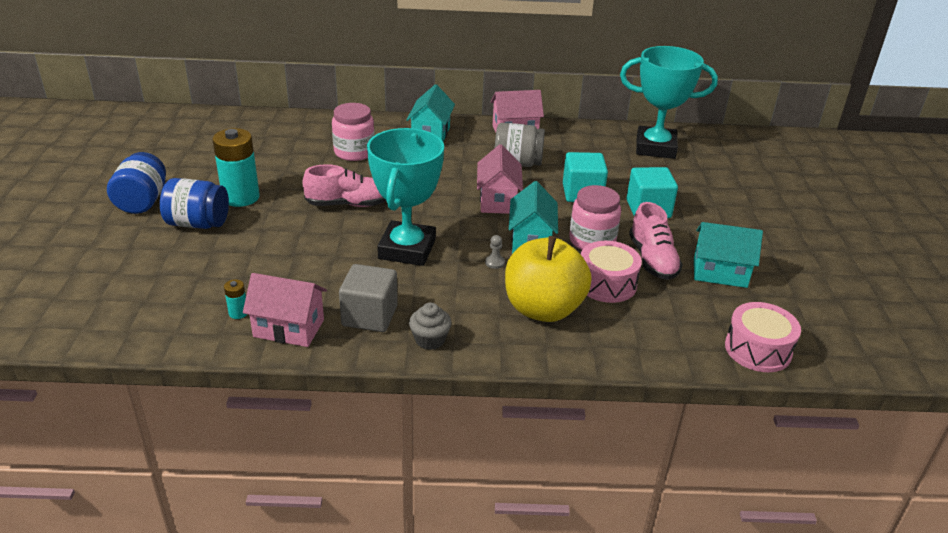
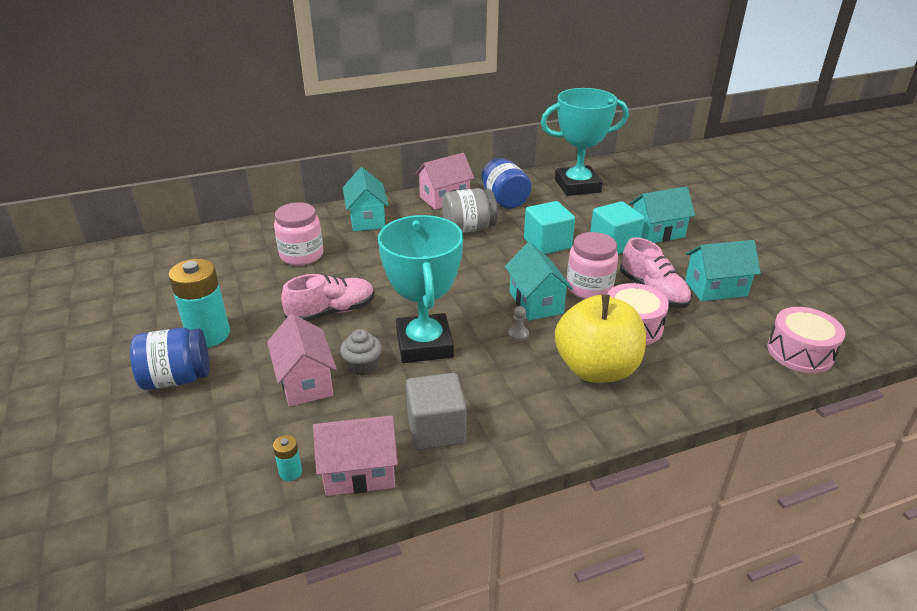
camera: 20 degrees left, 0 degrees up
blue jar [107,152,166,214] -> blue jar moved to [481,158,532,209]
grey cupcake [409,303,452,350] -> grey cupcake moved to [340,329,382,375]
pink house [477,144,523,214] -> pink house moved to [267,314,337,407]
none -> turquoise house [629,186,695,243]

